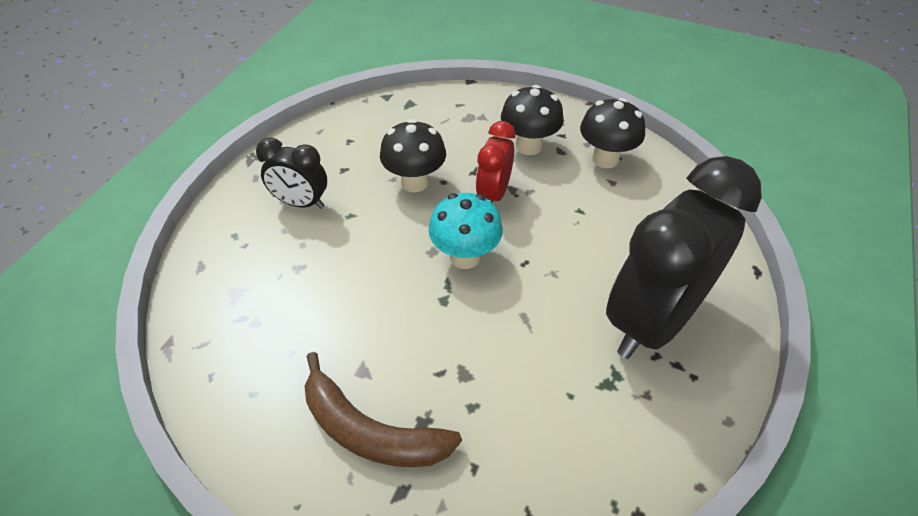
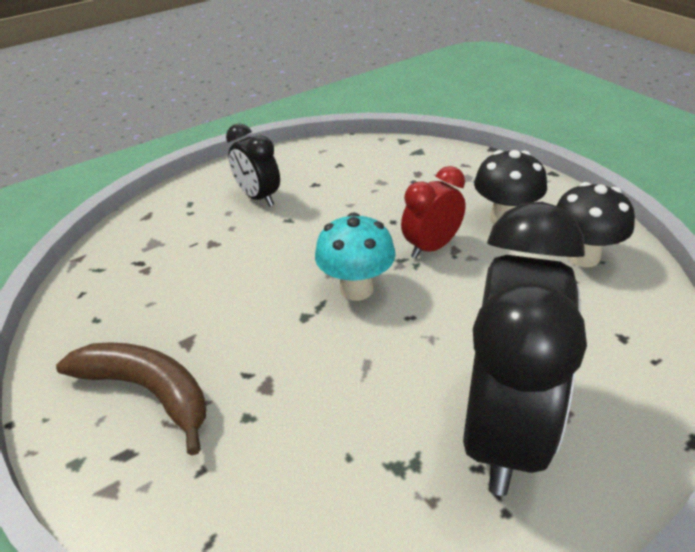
camera: 35 degrees right, 10 degrees down
brown banana [305,352,462,467] -> brown banana turned 150 degrees clockwise [56,342,206,456]
black mushroom [380,119,446,192] -> none
black clock [606,156,762,359] -> black clock turned 120 degrees clockwise [463,202,587,496]

